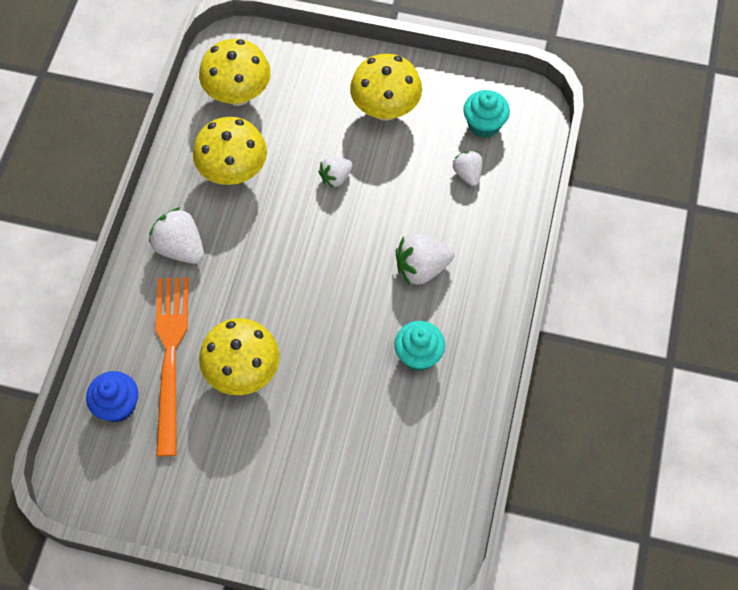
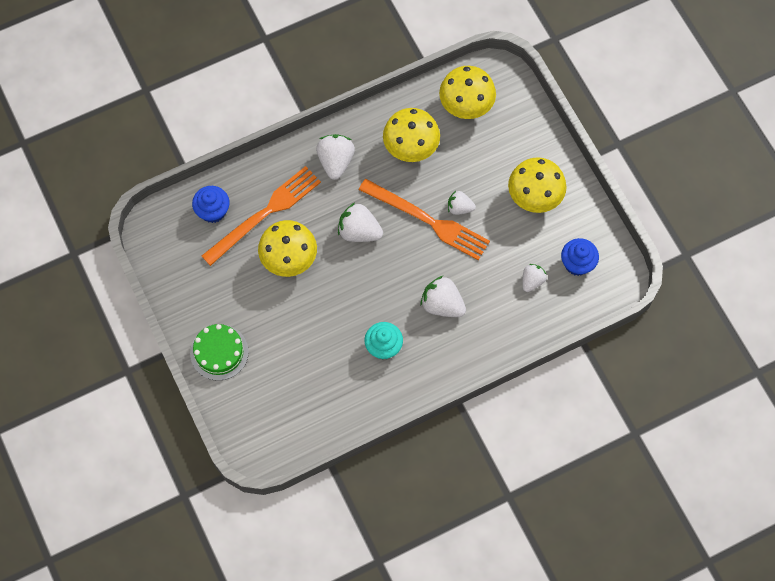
camera: 50 degrees right, 5 degrees up
turquoise cupcake [463,90,510,138] -> blue cupcake [561,238,599,276]
none -> green cake [190,324,249,381]
none -> white strawberry [338,203,383,242]
none -> orange fork [359,179,490,260]

